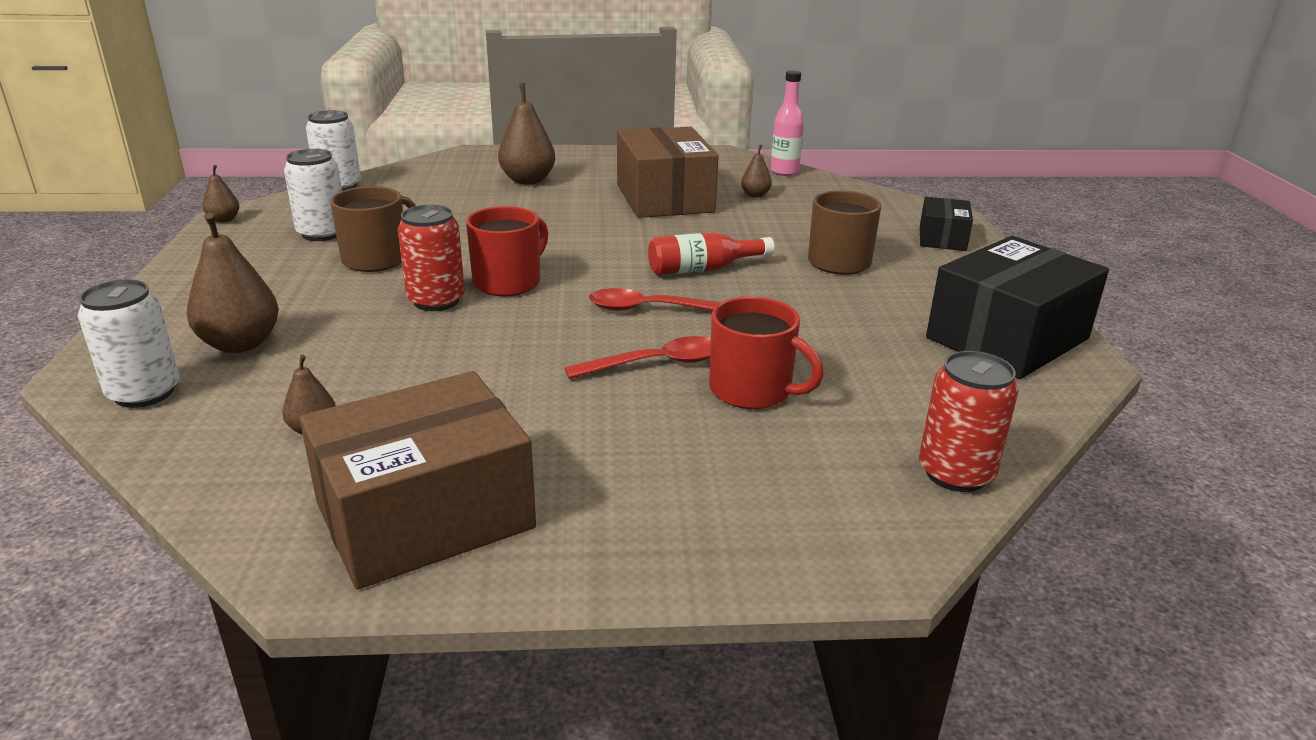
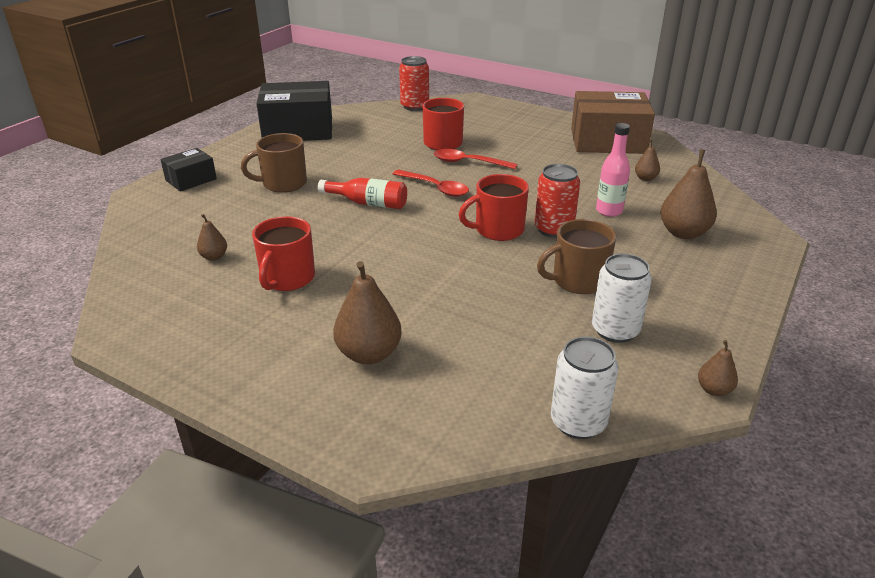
camera: 145 degrees left, 5 degrees up
white can [78,279,180,408] -> none
brown box [617,127,719,218] -> red mug [252,216,315,291]
pink bottle [770,70,804,176] -> pink bottle moved to [596,123,630,217]

